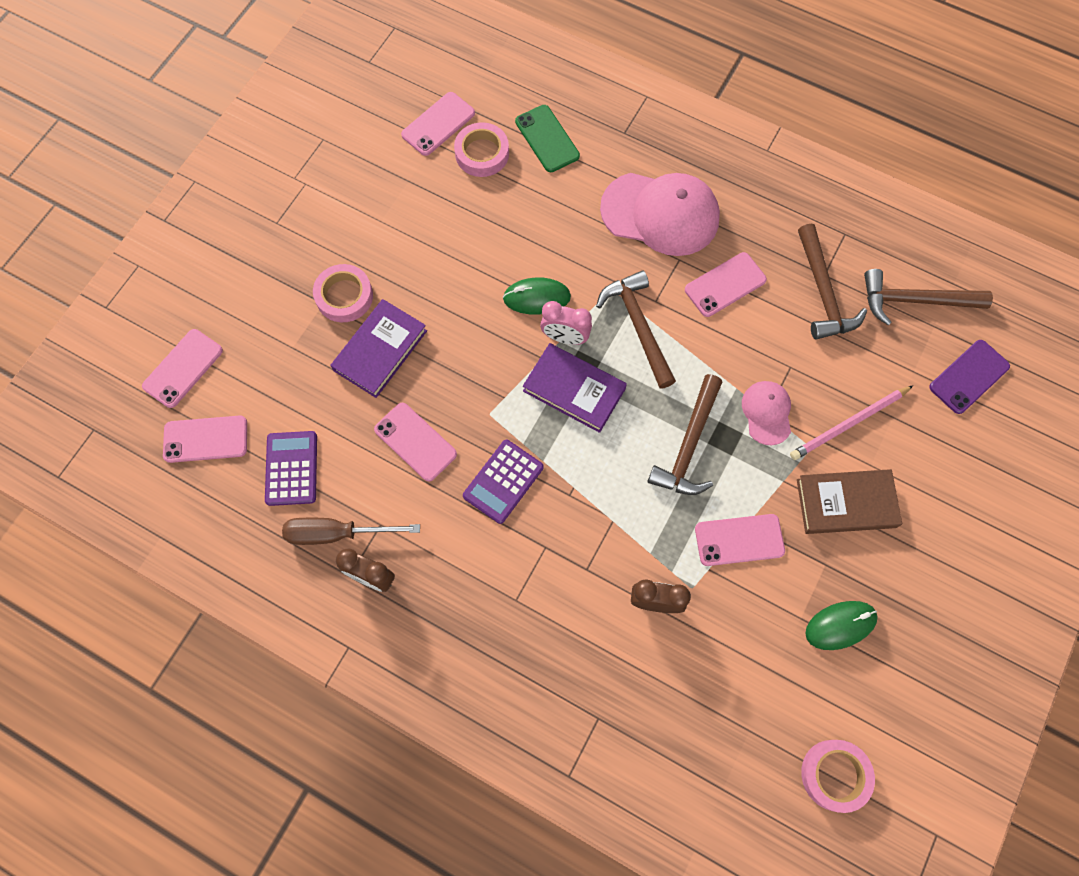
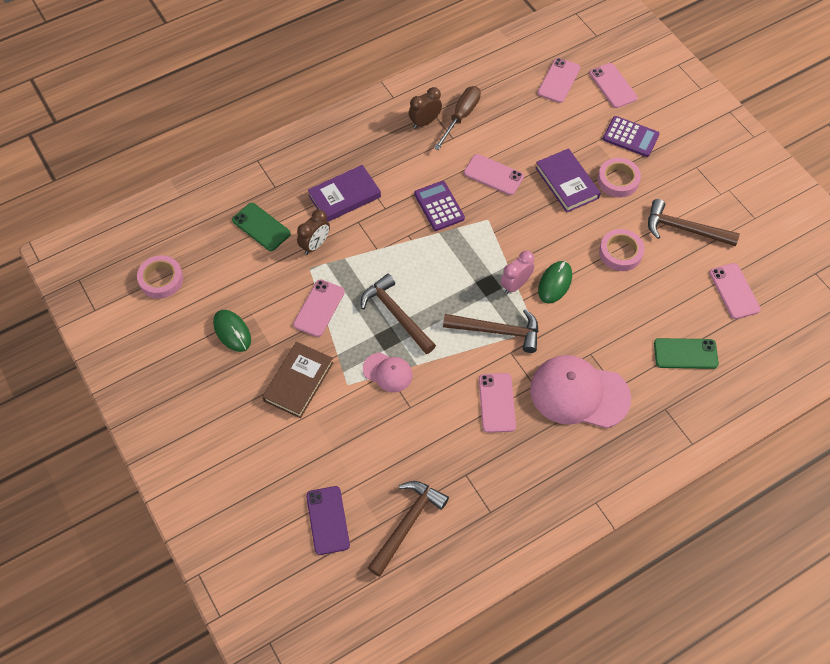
camera: 120 degrees right, 10 degrees down
purple calculator [265,431,317,506] -> purple calculator moved to [603,116,660,157]
pink phone [374,403,457,481] -> pink phone turned 45 degrees clockwise [464,154,524,195]
pink tape [454,122,509,177] -> pink tape moved to [599,229,644,271]
purple book [523,343,627,433] -> purple book moved to [308,165,381,222]
pink cap [600,173,720,256] -> pink cap turned 60 degrees clockwise [530,355,631,428]
pink pencil [790,385,913,460] -> none
brown hammer [798,223,867,339] -> brown hammer moved to [648,199,740,246]
green mouse [805,601,878,650] -> green mouse turned 45 degrees counterclockwise [213,310,251,352]
none -> green phone [232,203,291,251]

